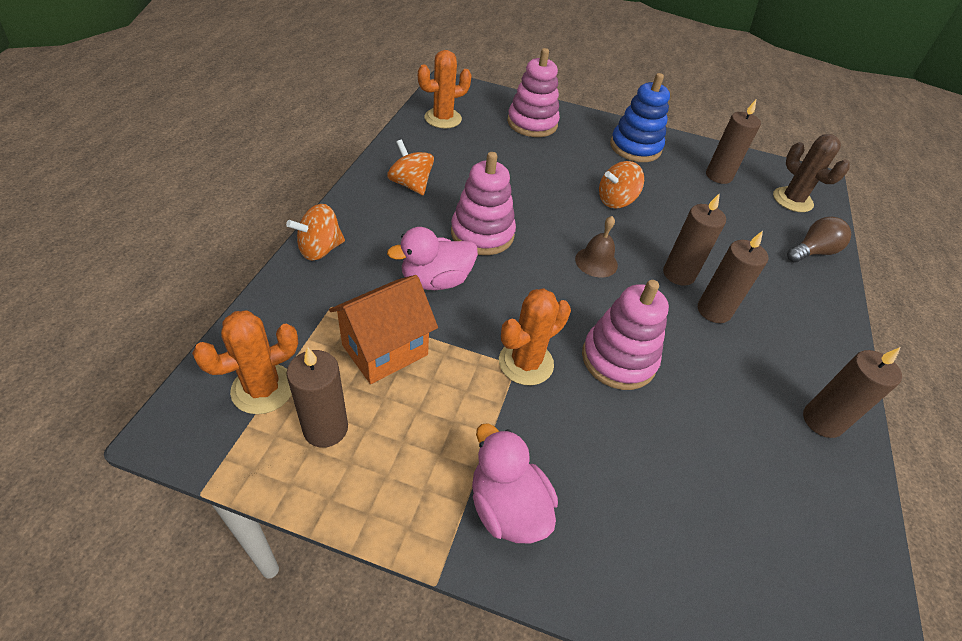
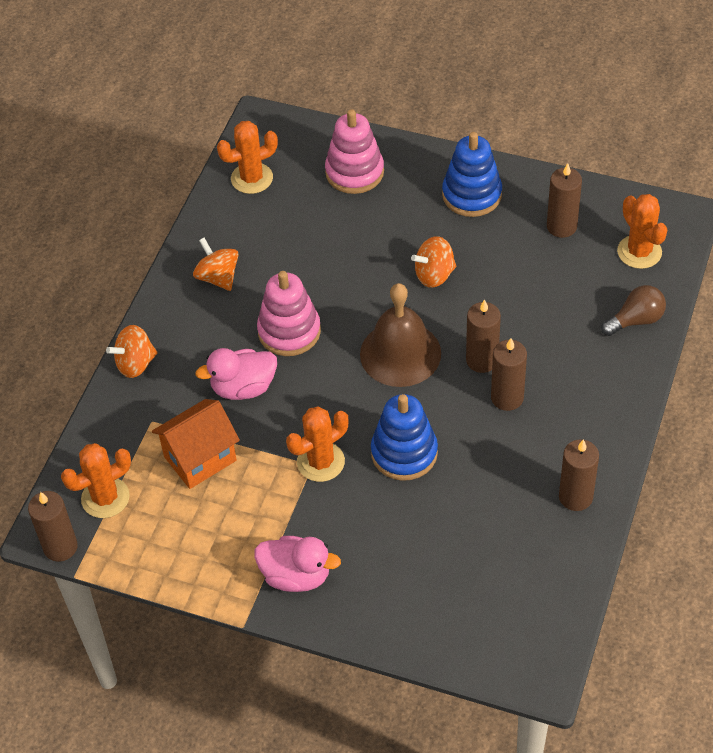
camera: 10 degrees right, 5 degrees up
brown candle [287,347,348,448] -> brown candle moved to [28,491,78,562]
pink duck [472,423,558,543] -> pink duck turned 135 degrees clockwise [254,536,341,592]
brown bell [575,216,618,278] -> brown bell [360,283,441,387], size x1.92
pink stacking toy [582,280,669,390] -> blue stacking toy [371,394,438,481]
brown cactus [773,134,849,212] -> orange cactus [617,194,667,269]

